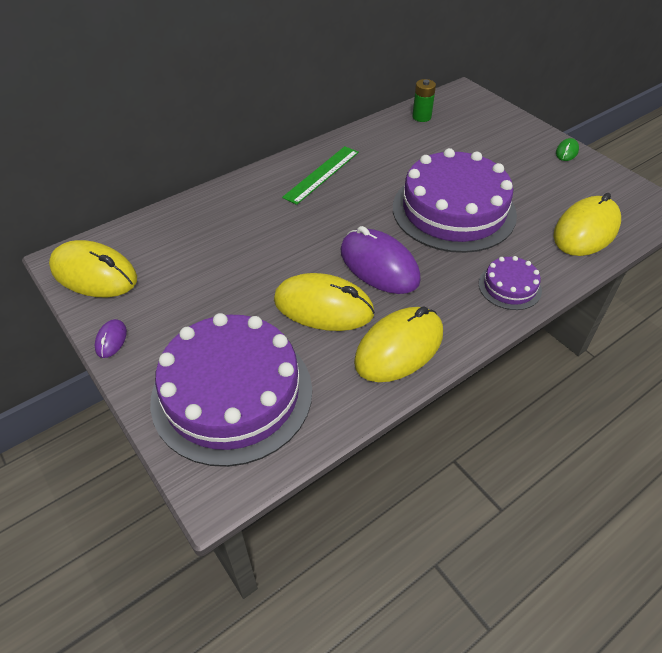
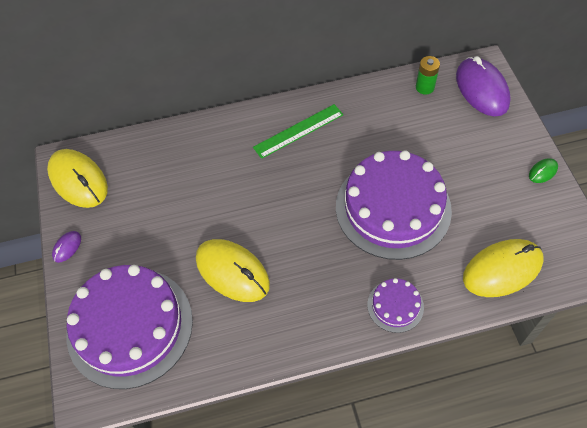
camera: 25 degrees right, 10 degrees up
purple mouse [340,226,421,294] -> purple mouse moved to [456,56,511,116]
yellow mouse [354,306,443,382] -> none

